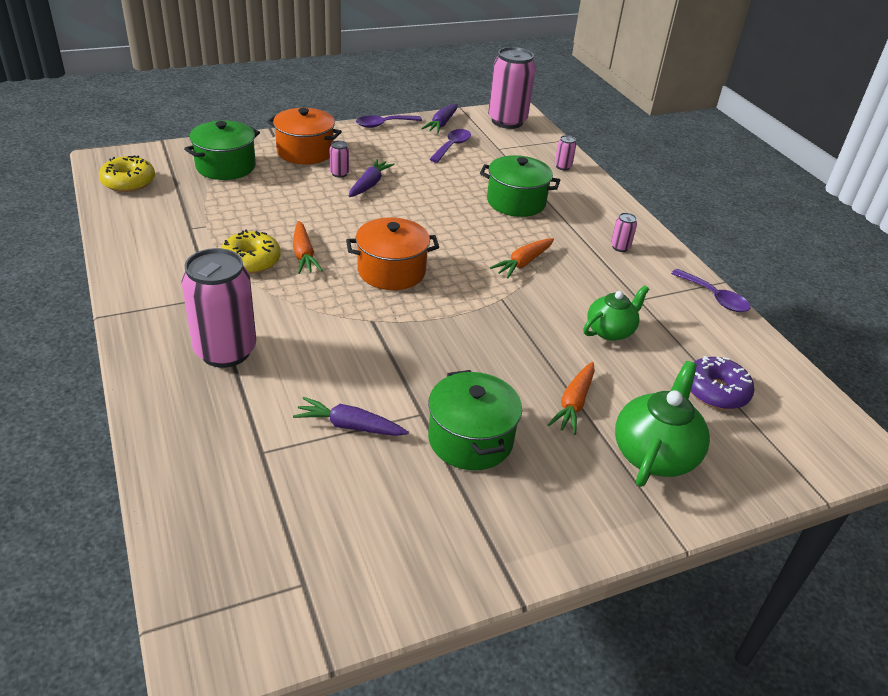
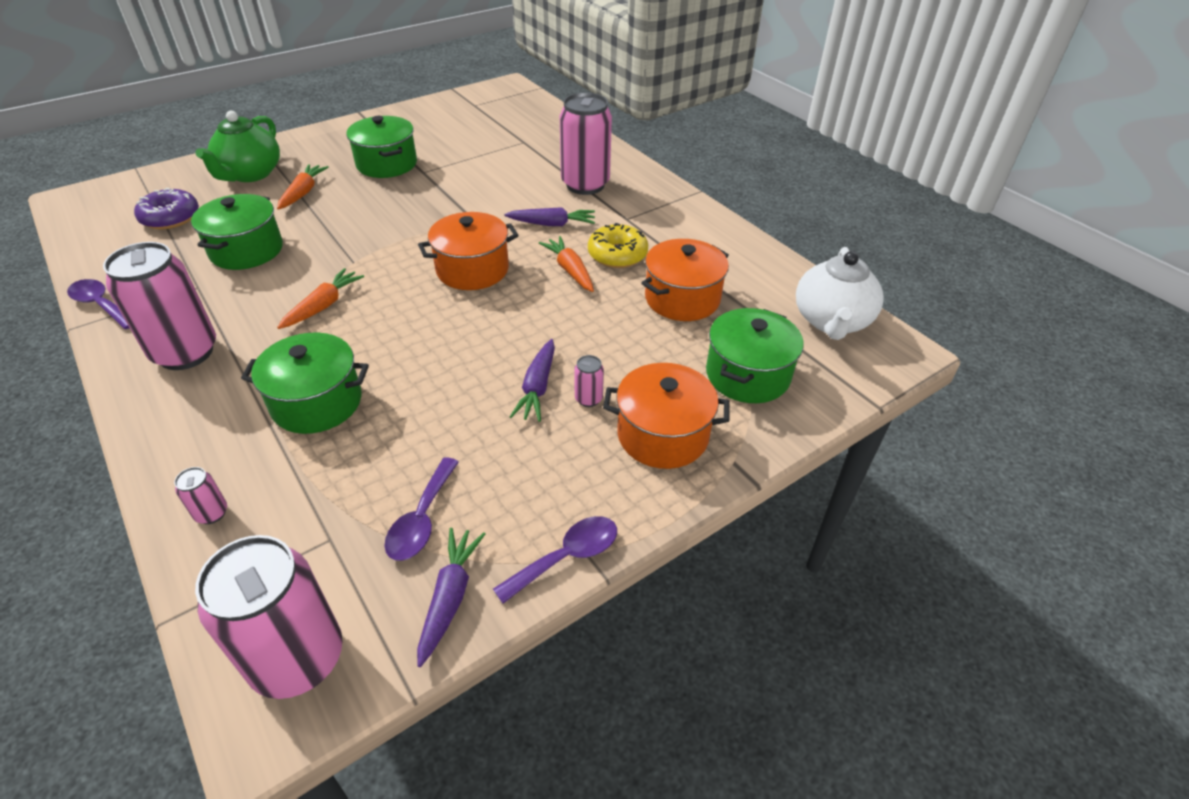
camera: 170 degrees right, 5 degrees up
yellow donut [99,155,155,192] -> white teapot [796,247,884,340]
purple carrot [293,397,409,436] -> purple carrot moved to [504,207,595,226]
green teapot [583,285,649,341] -> green pot [191,194,283,270]
pink can [611,213,637,252] -> pink can [103,242,216,370], size x2.43
none -> orange pot [642,239,729,321]

